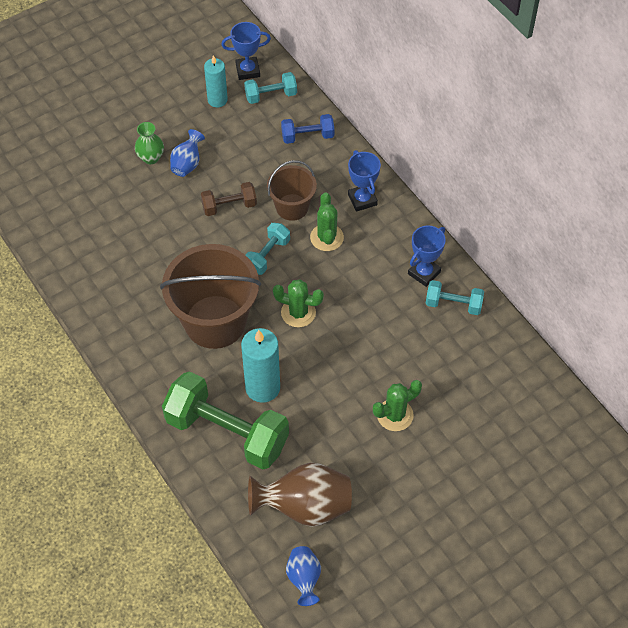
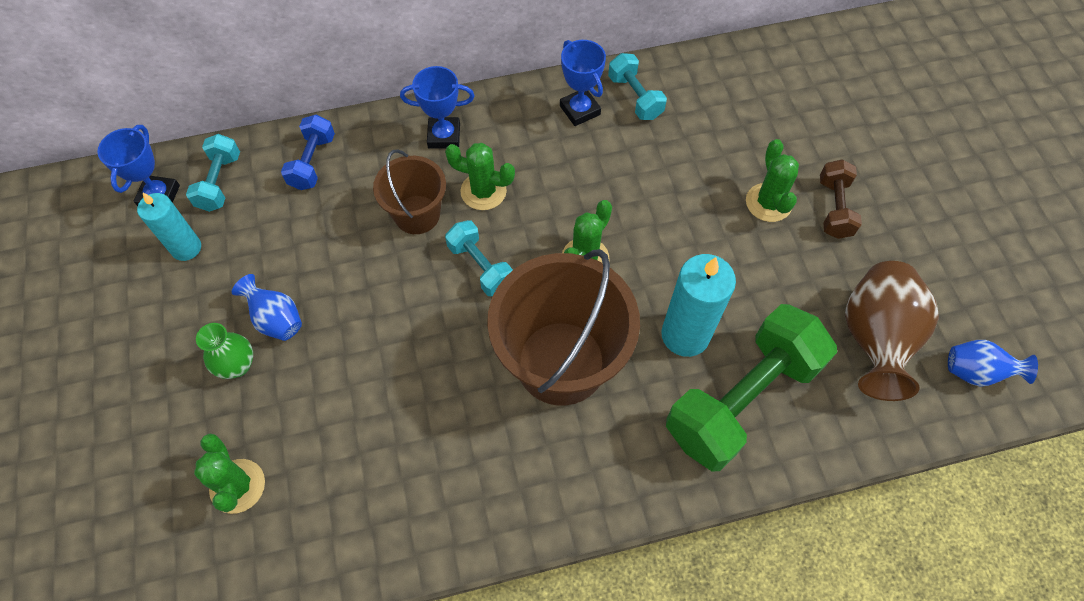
camera: 70 degrees left, 5 degrees up
brown dumbbell [201,182,257,216] -> brown dumbbell moved to [820,159,862,239]
turquoise dumbbell [426,280,484,315] -> turquoise dumbbell turned 60 degrees counterclockwise [608,53,667,120]
none -> green cactus [194,433,265,514]

